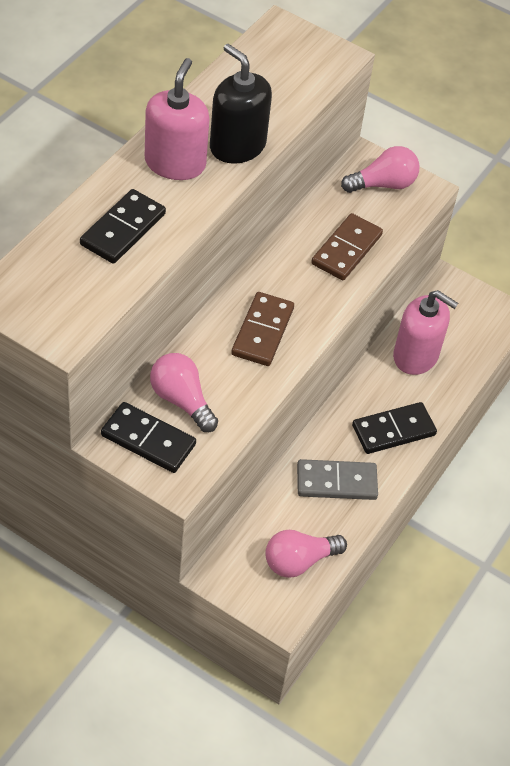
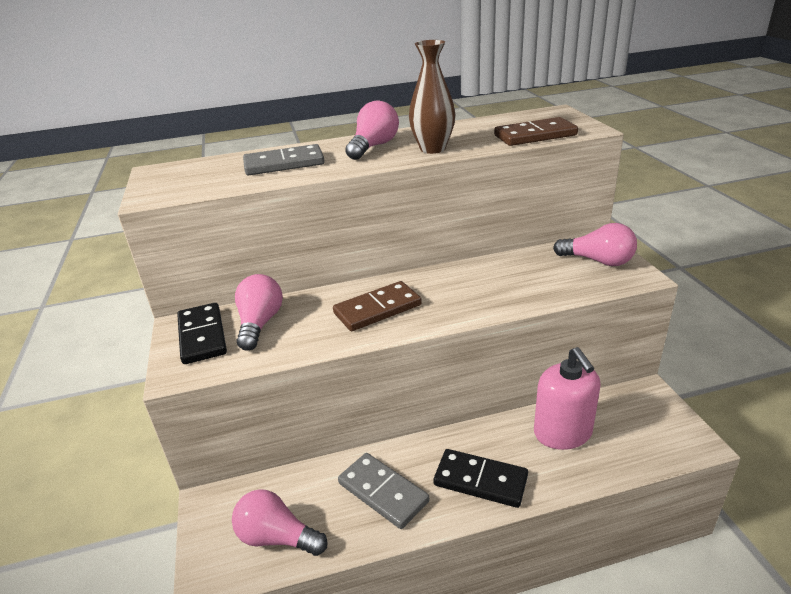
camera: 50 degrees right, 20 degrees down
black domino [80,189,166,264] -> grey domino [243,144,325,175]
pink soap dispenser [145,58,210,180] -> pink light bulb [345,100,399,160]
black soap dispenser [210,44,272,164] -> brown vase [409,40,455,154]
brown domino [311,213,383,280] -> brown domino moved to [494,117,578,146]

